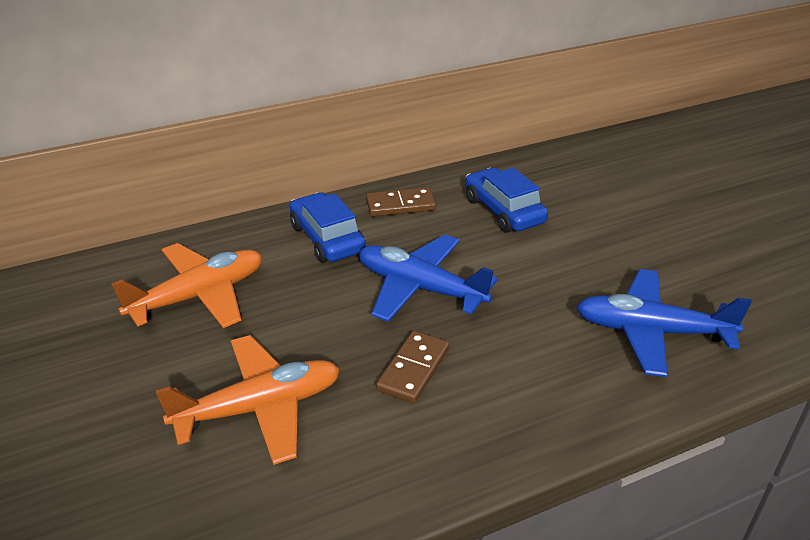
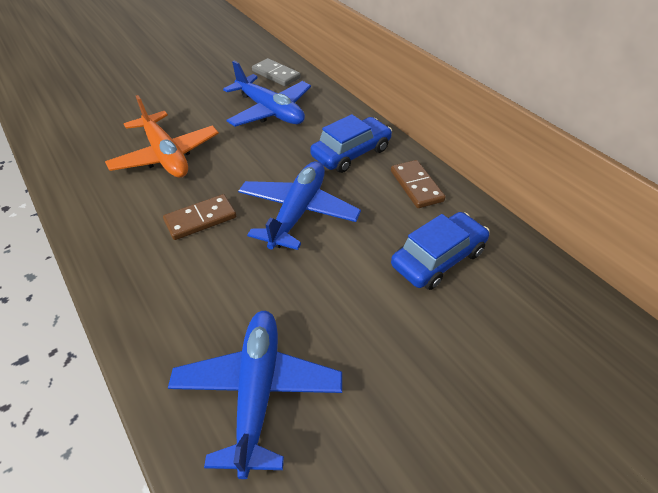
camera: 80 degrees right, 10 degrees up
orange plane [111,243,262,328] -> blue plane [223,61,311,127]
brown domino [376,331,449,403] -> brown domino turned 45 degrees counterclockwise [163,194,236,240]
none -> grey domino [252,58,301,86]

